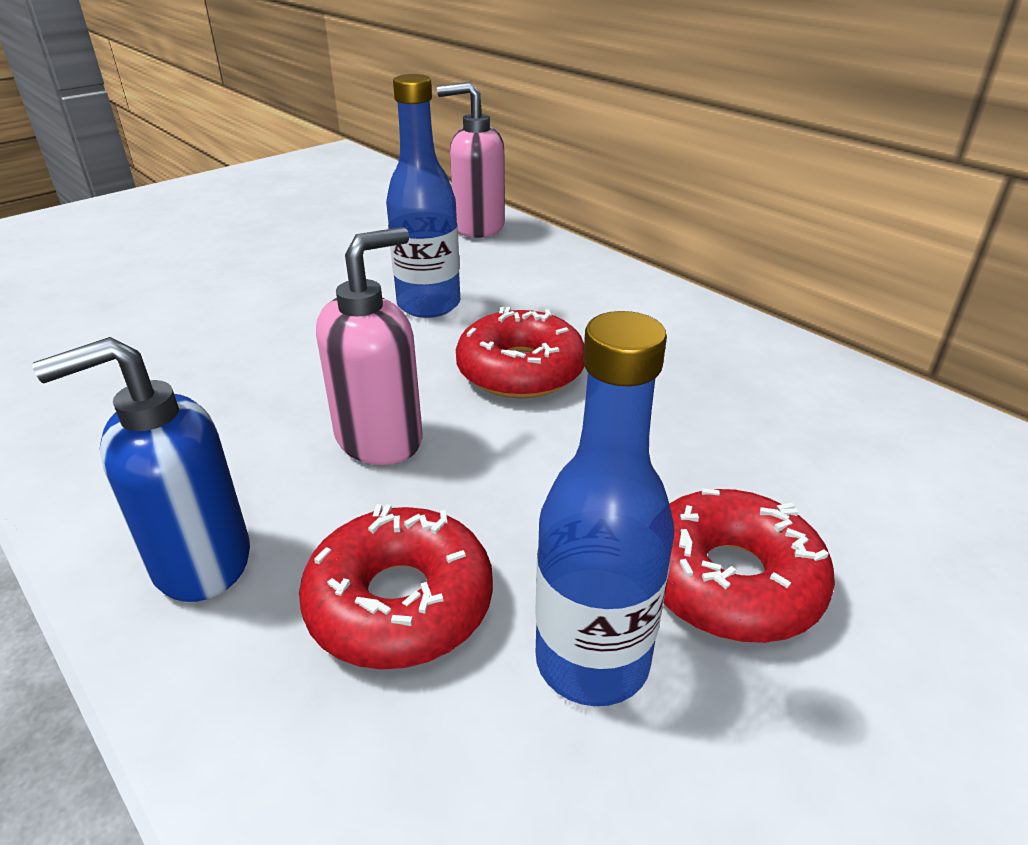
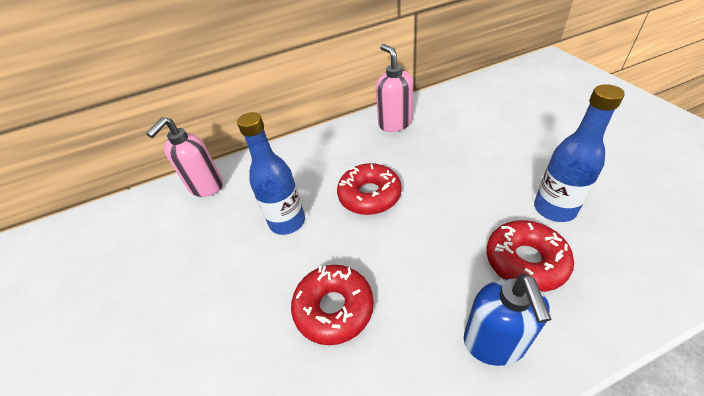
camera: 65 degrees left, 10 degrees up
pink soap dispenser [316,227,423,465] -> pink soap dispenser moved to [376,44,413,132]
red donut [663,488,835,643] -> red donut moved to [291,265,374,345]

